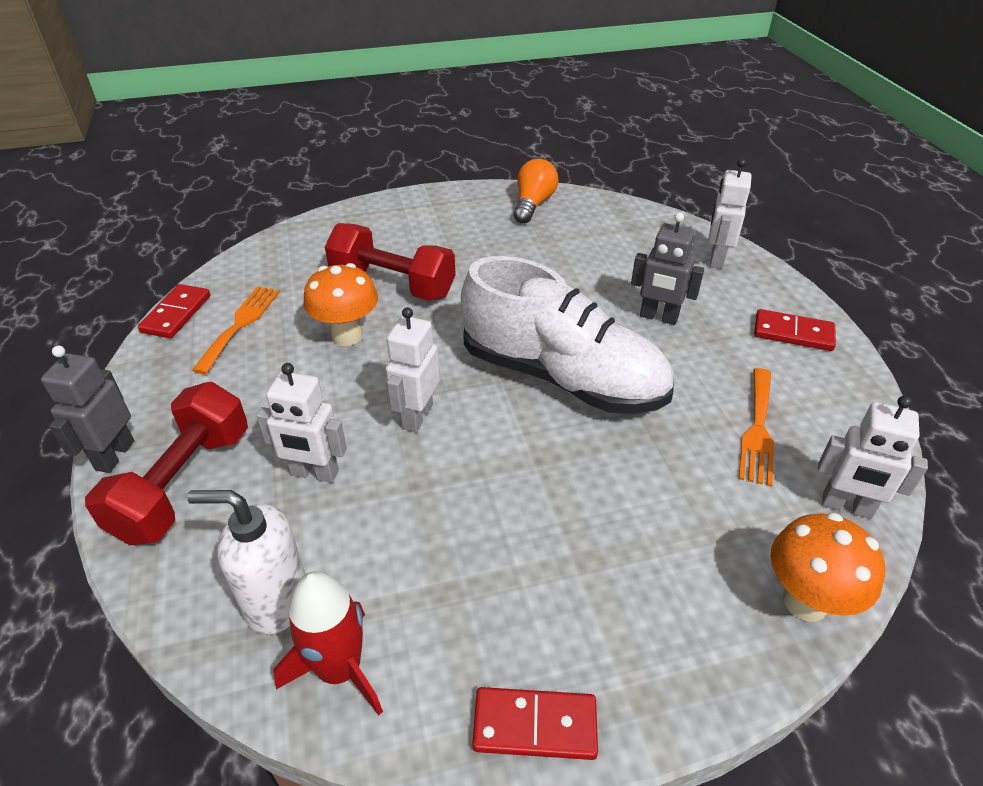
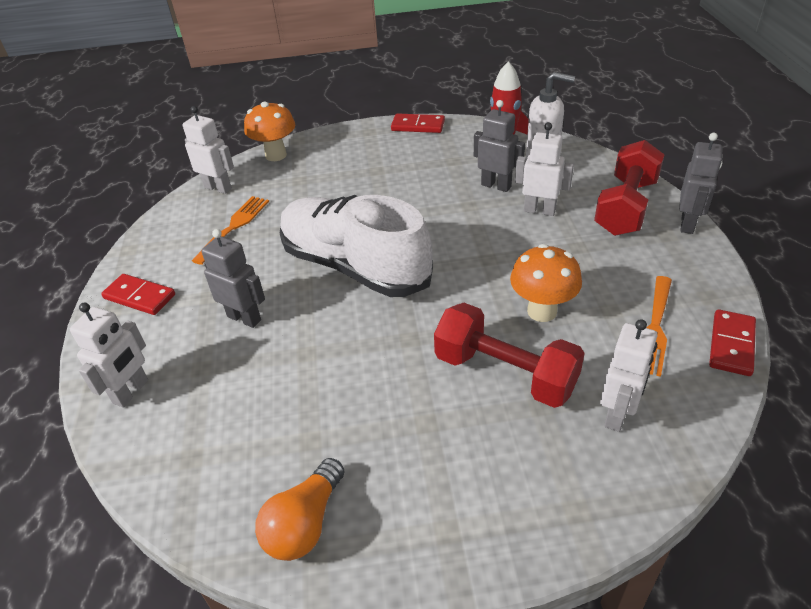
camera: 170 degrees left, 0 degrees up
white robot [386,307,440,432] -> white robot moved to [600,319,657,432]
none -> grey robot [474,100,525,192]

